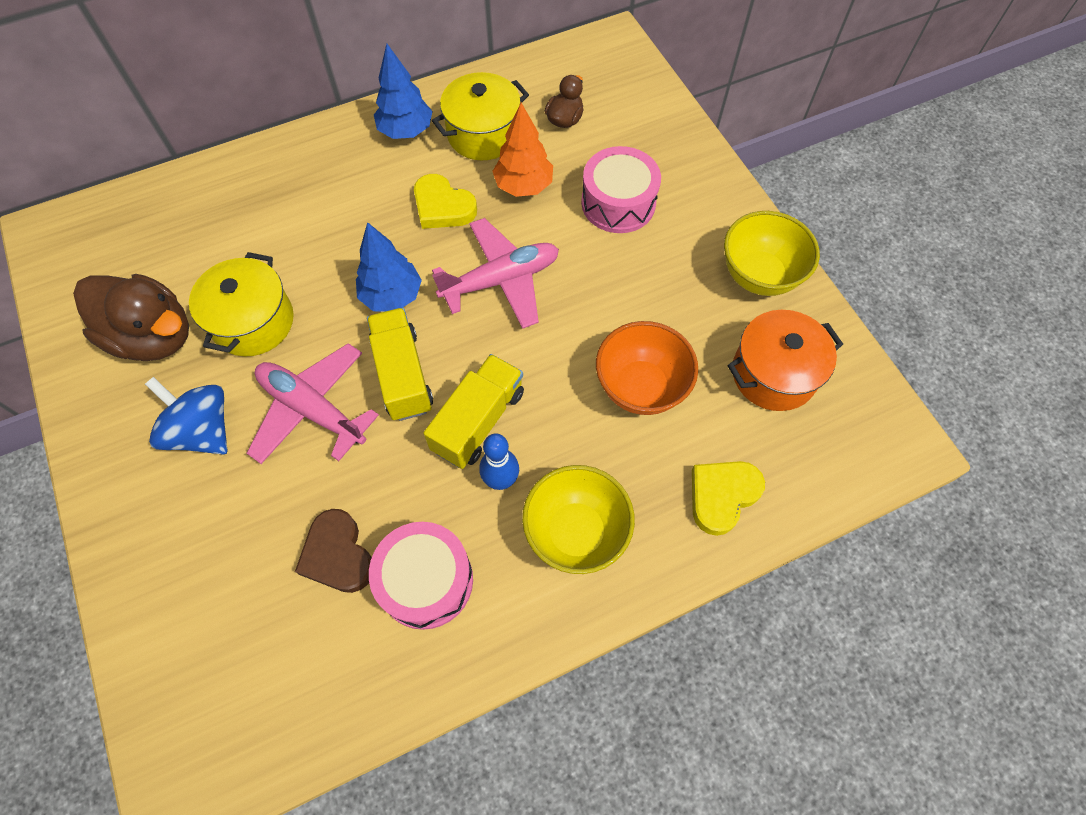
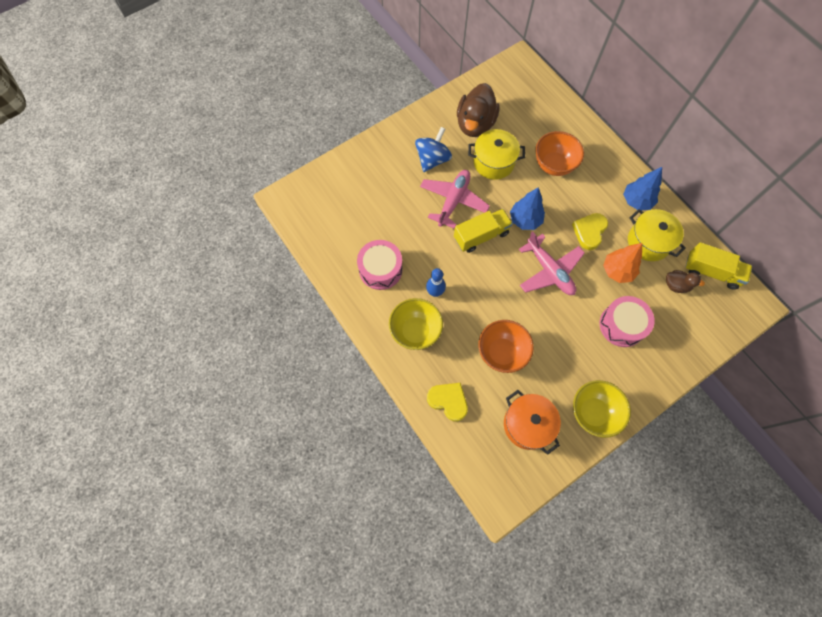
camera: 80 degrees right, 5 degrees up
brown heart [295,509,372,593] -> none
yellow truck [424,354,524,469] -> yellow truck moved to [685,242,752,290]
none -> orange bowl [535,131,584,176]

